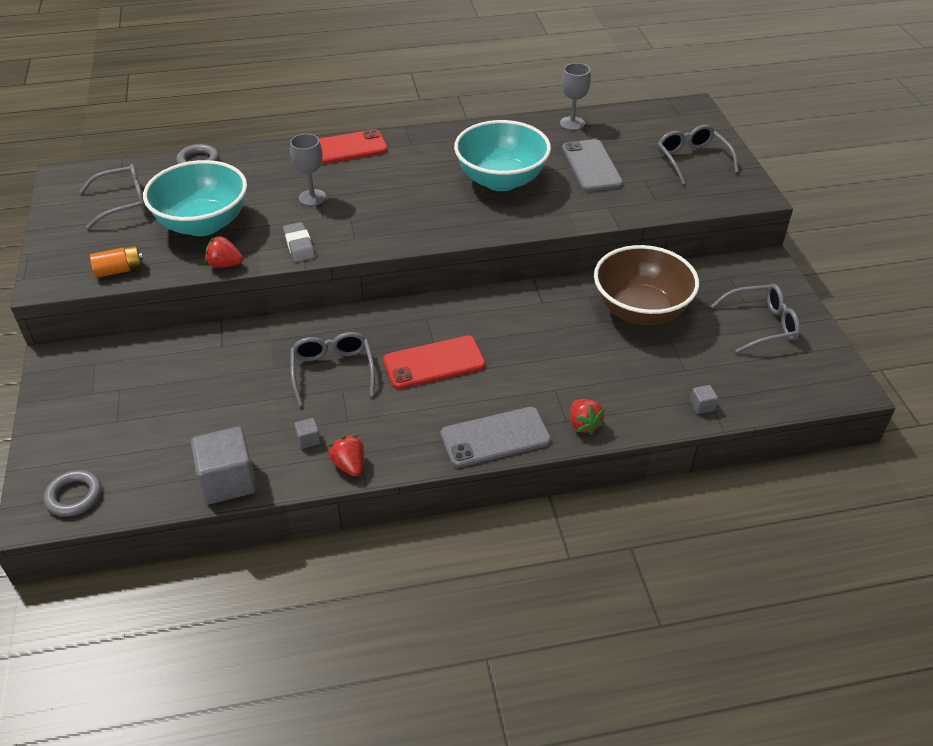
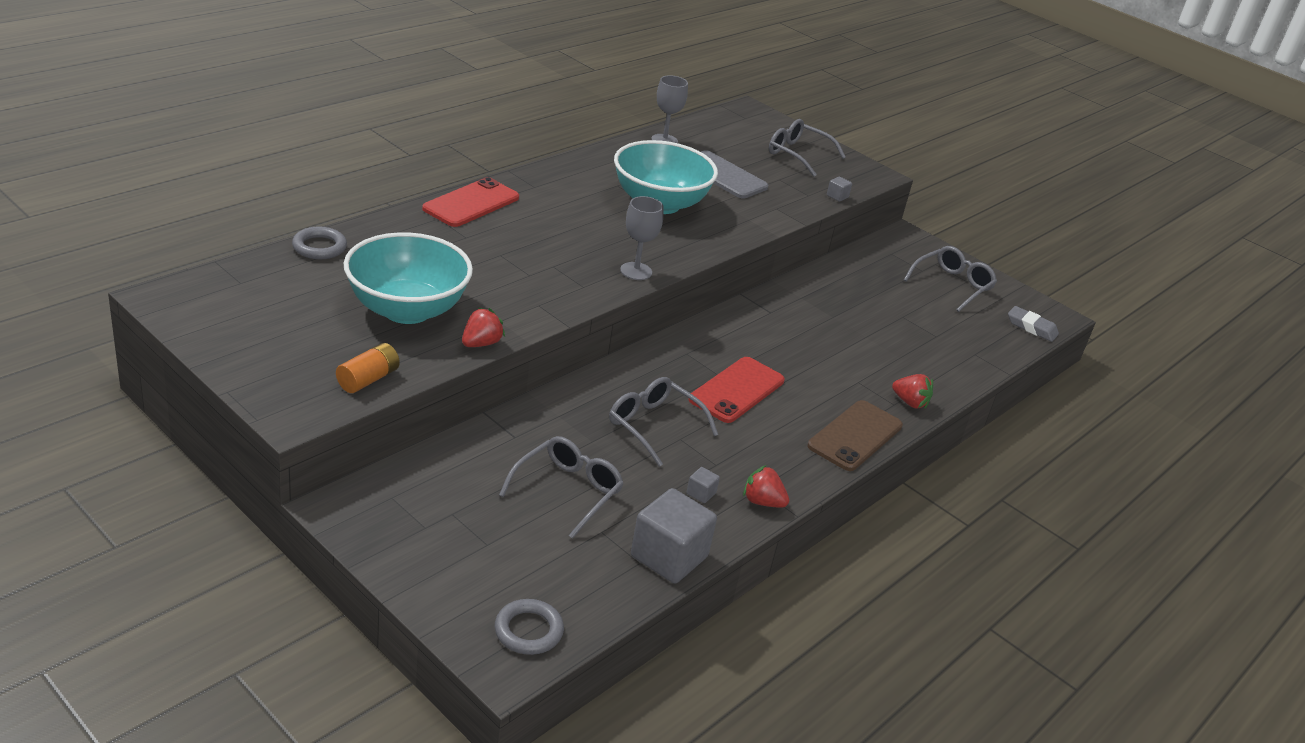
camera: 40 degrees left, 10 degrees down
grey glasses [79,164,147,229] -> grey glasses moved to [499,436,624,539]
red strawberry [205,235,243,268] -> red strawberry turned 150 degrees clockwise [462,308,505,347]
grey eraser [283,222,315,262] -> grey eraser moved to [1008,306,1059,342]
grey goblet [290,134,326,206] -> grey goblet moved to [620,196,663,280]
grey phone [440,407,551,468] -> brown phone [807,400,903,471]
brown bowl [594,245,699,325] -> none
grey cube [690,385,718,414] -> grey cube moved to [827,177,852,202]

